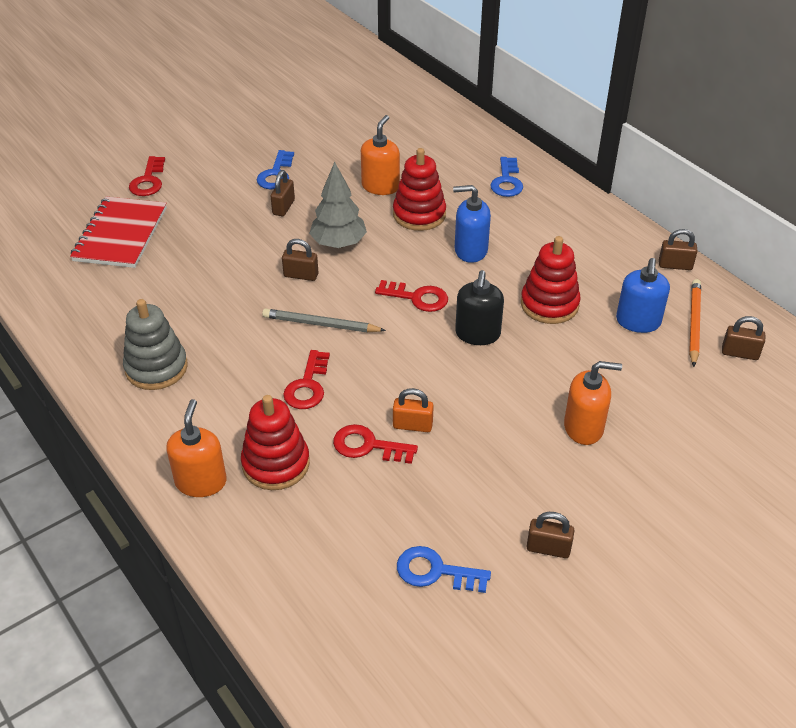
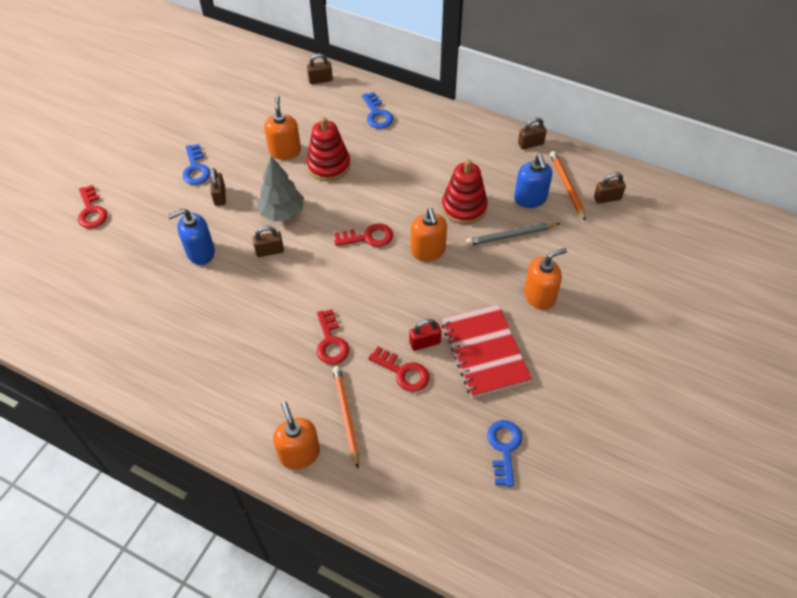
camera: 25 degrees left, 10 degrees up
red notebook [70,196,167,268] -> red notebook moved to [442,304,532,398]
grey stacking toy [123,299,188,390] -> none
red stacking toy [241,395,310,490] -> orange pencil [333,366,359,468]
grey pencil [262,308,386,332] -> grey pencil moved to [466,223,561,246]
red key [333,424,418,464] -> red key turned 135 degrees counterclockwise [368,346,429,392]
orange padlock [393,388,434,432] -> red padlock [409,319,441,351]
blue key [397,546,491,593] -> blue key turned 105 degrees clockwise [487,420,522,487]
blue soap dispenser [453,185,491,263] -> blue soap dispenser moved to [167,208,215,265]
black soap dispenser [455,270,504,345] -> orange soap dispenser [411,208,447,261]
brown padlock [526,512,575,558] -> brown padlock moved to [307,54,333,84]

